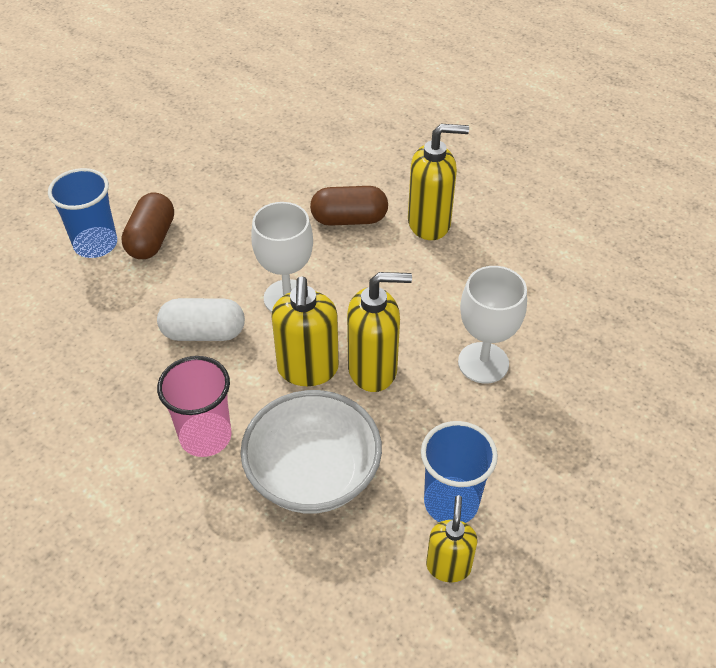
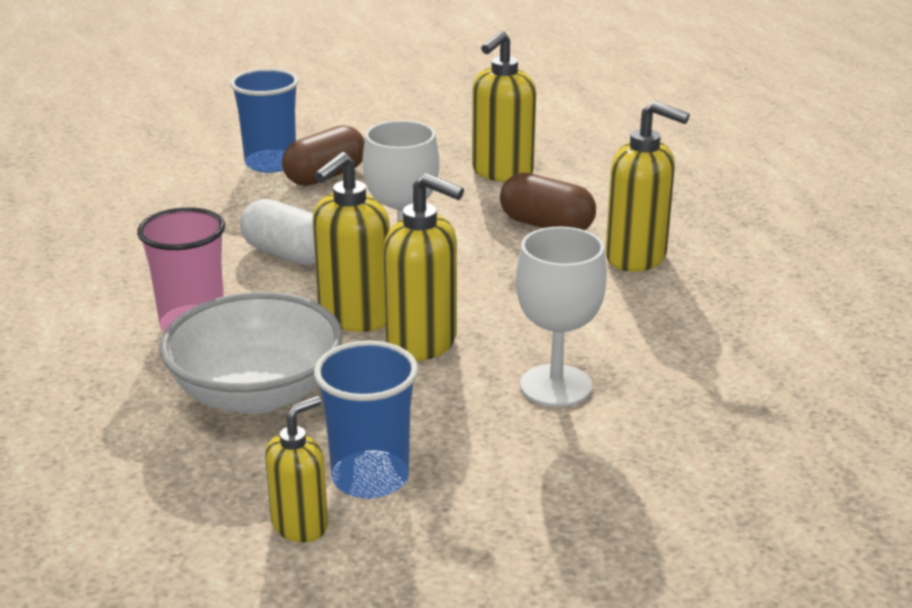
camera: 35 degrees right, 20 degrees down
none -> yellow soap dispenser [472,31,536,182]

